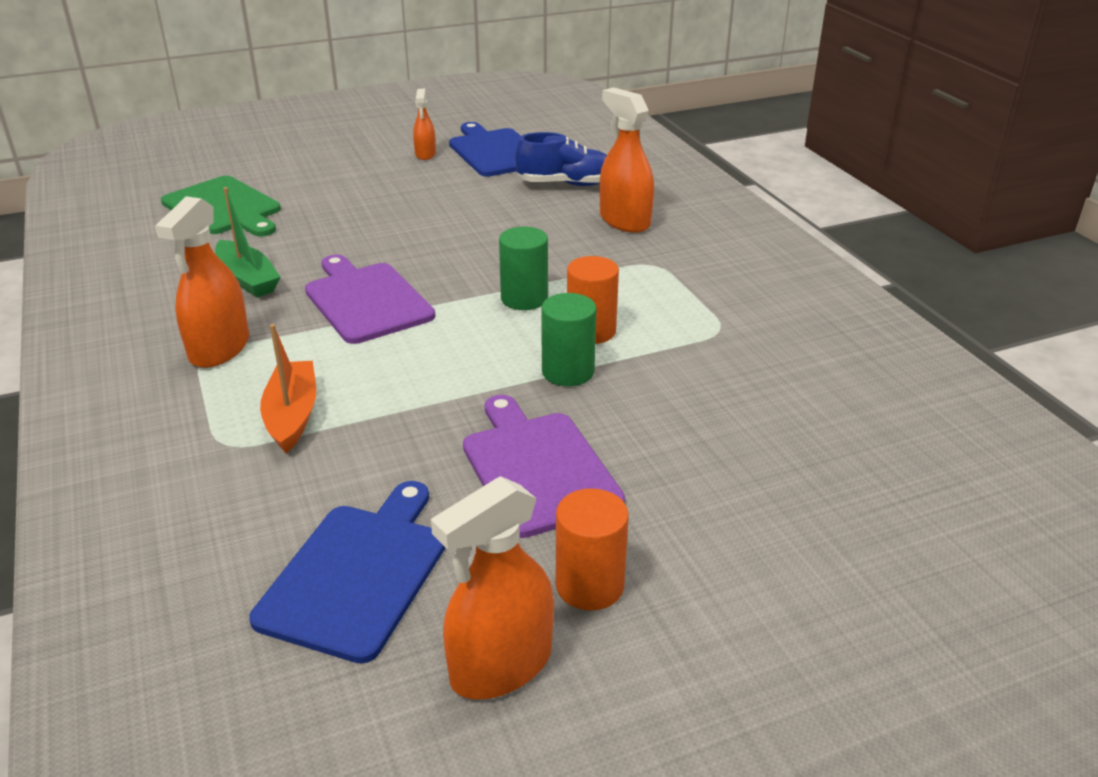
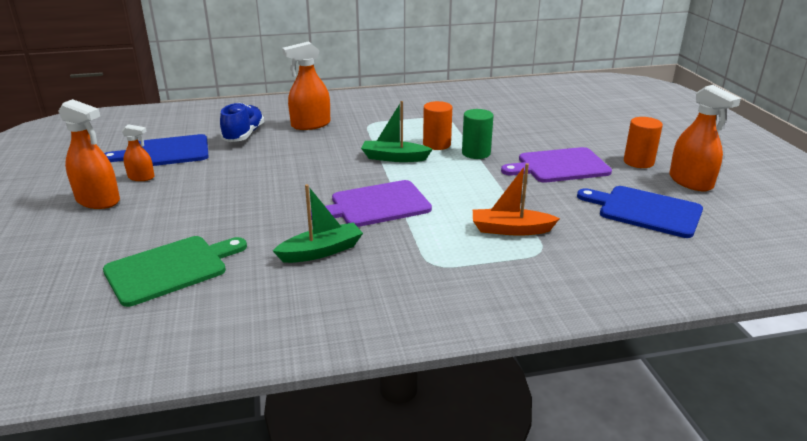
camera: 80 degrees left, 5 degrees down
orange spray bottle [155,196,249,368] -> orange spray bottle moved to [59,99,120,209]
green cylinder [499,227,548,310] -> green boat [361,101,433,162]

